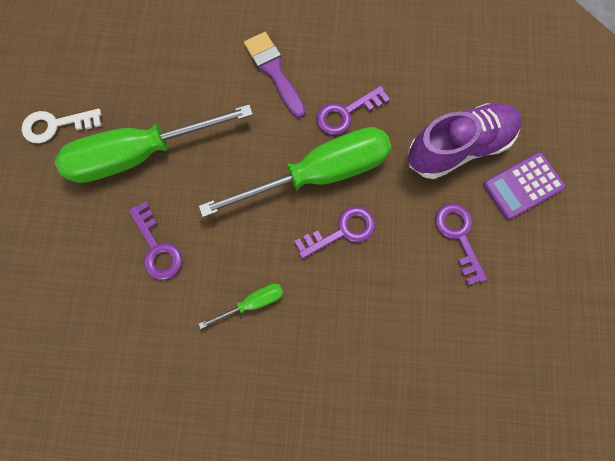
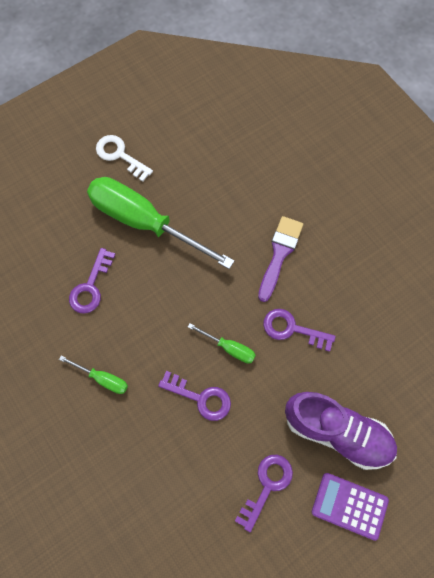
camera: 50 degrees right, 5 degrees down
green screwdriver [199,127,392,217] -> green screwdriver [188,323,256,363], size x0.43

